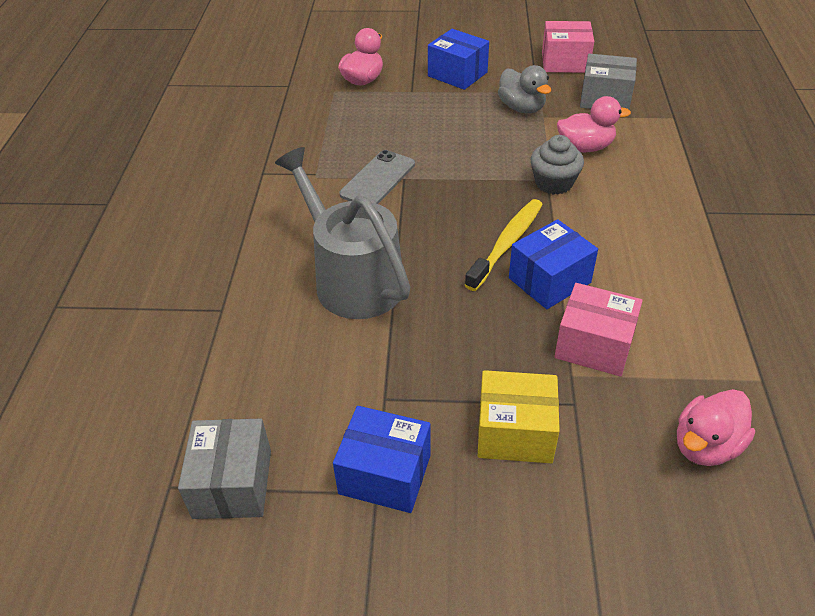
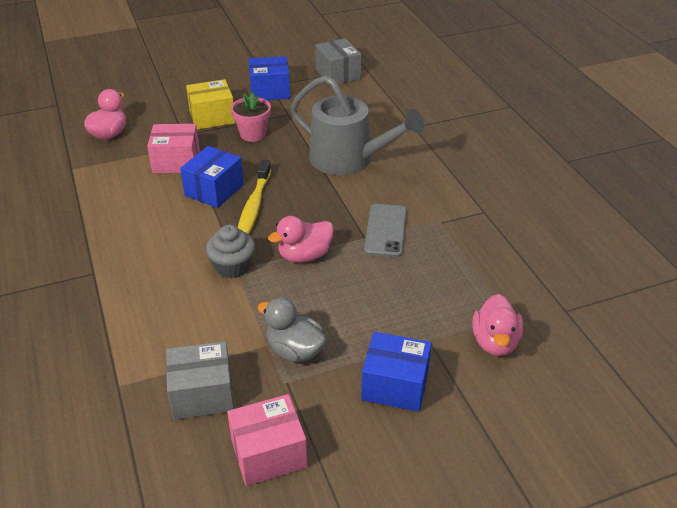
camera: 155 degrees right, 5 degrees down
pink duck [557,96,631,152] -> pink duck moved to [268,216,334,263]
none -> pink flower pot [231,92,271,142]

